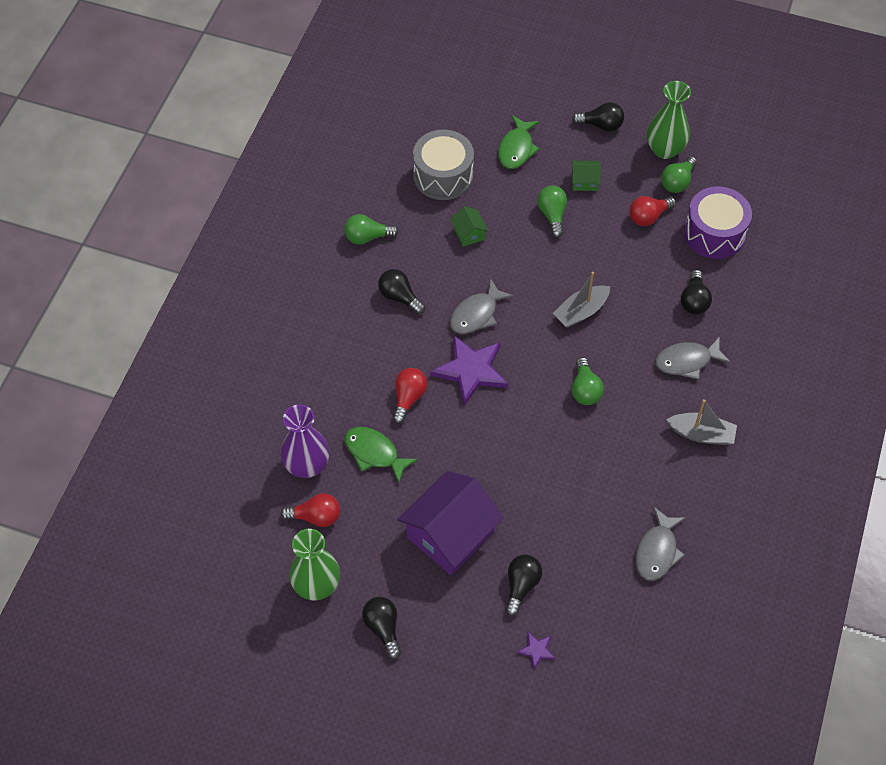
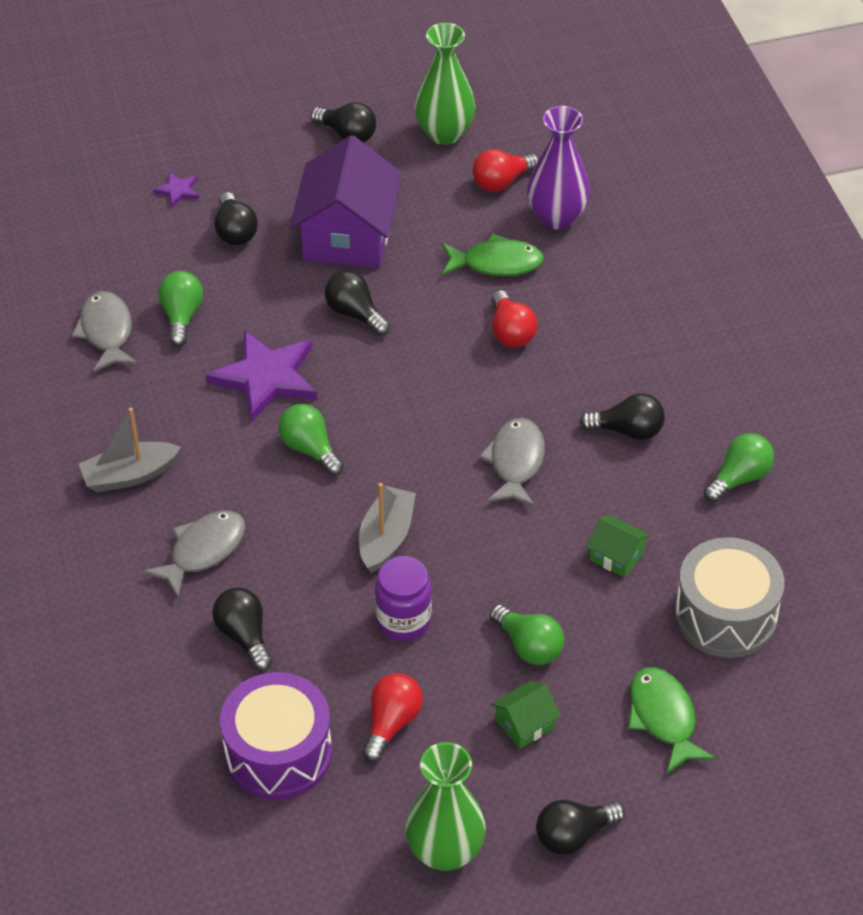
camera: 145 degrees right, 10 degrees down
purple star [430,335,508,406] -> purple star moved to [206,330,317,422]
green light bulb [661,156,697,193] -> green light bulb moved to [158,271,203,347]
none -> black light bulb [325,271,390,336]
none -> purple jar [375,556,432,641]

